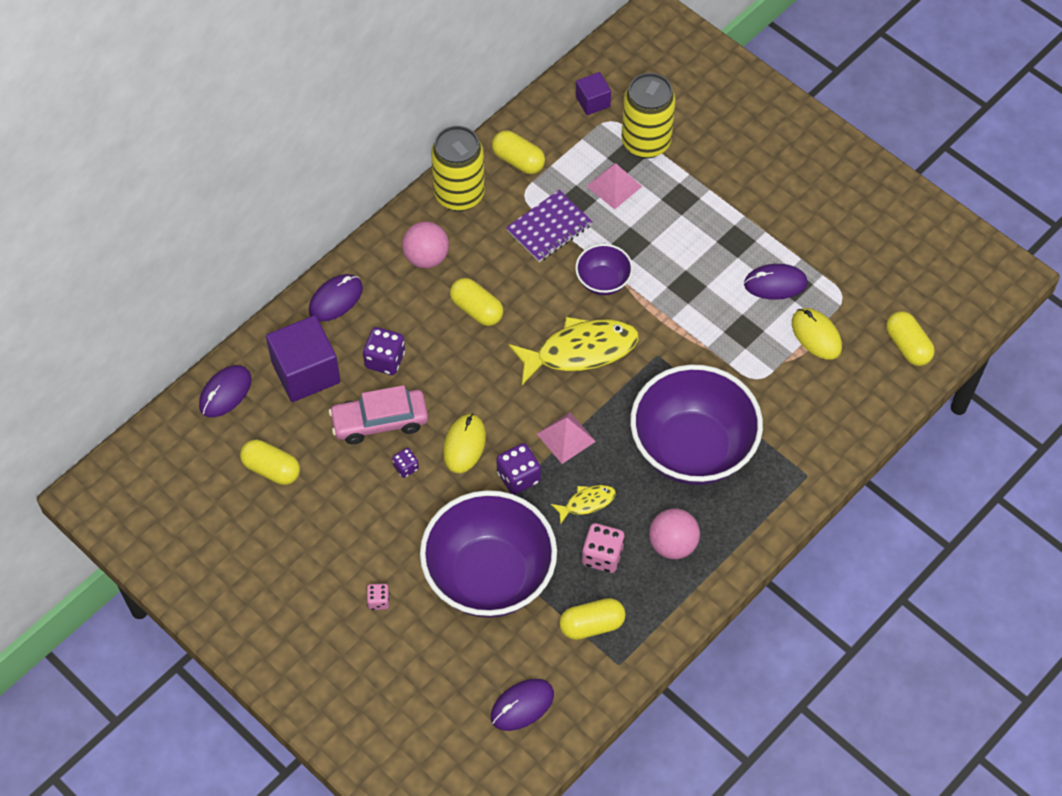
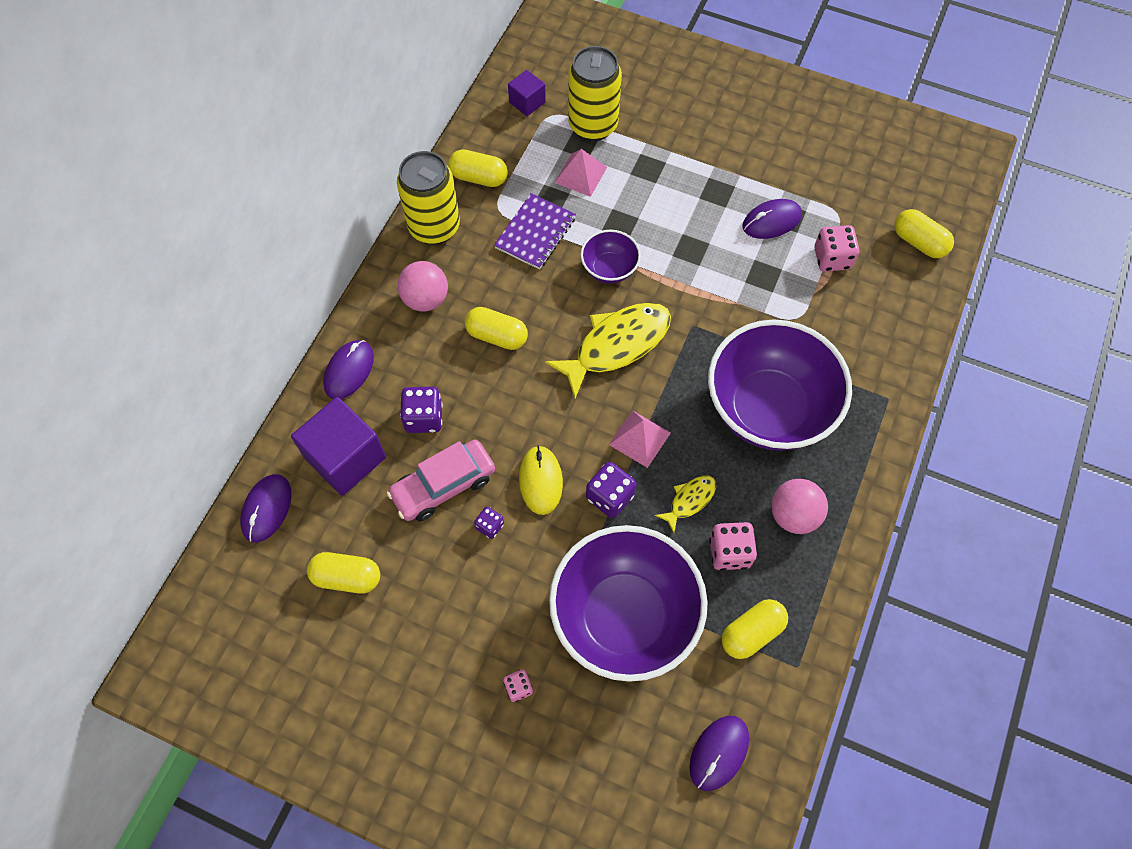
camera: 20 degrees left, 5 degrees up
yellow mouse [792,308,842,360] -> pink dice [814,225,859,272]

